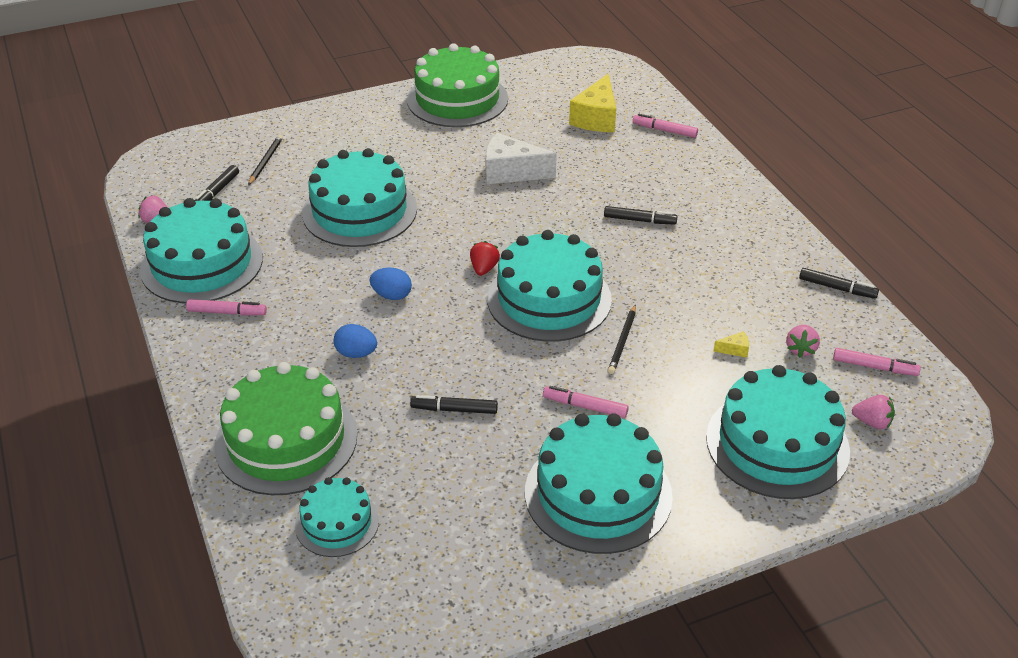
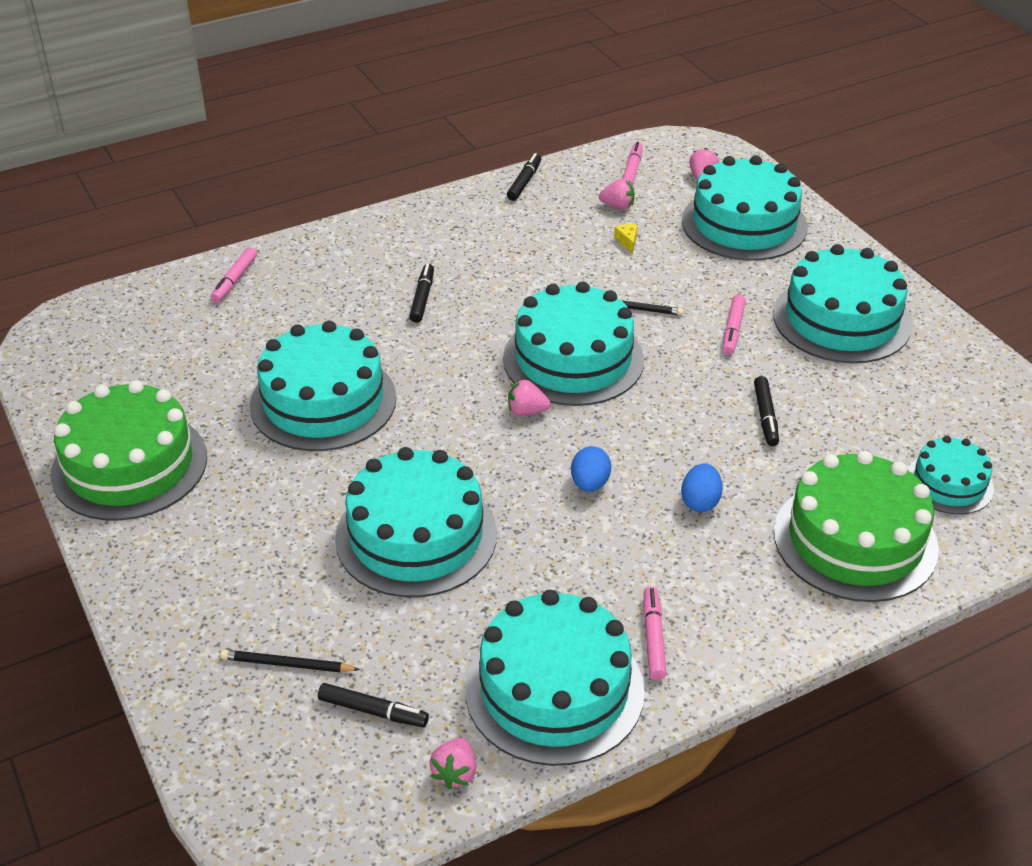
camera: 95 degrees left, 0 degrees up
red strawberry [470,241,500,276] -> pink strawberry [508,380,551,416]
white cheese [485,133,557,184] -> turquoise cake [250,321,397,451]
yellow cheese [569,74,616,132] -> none

